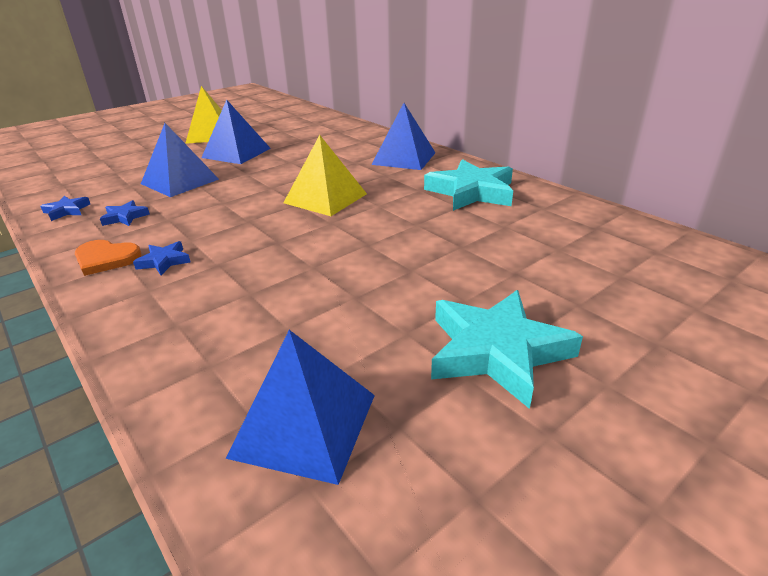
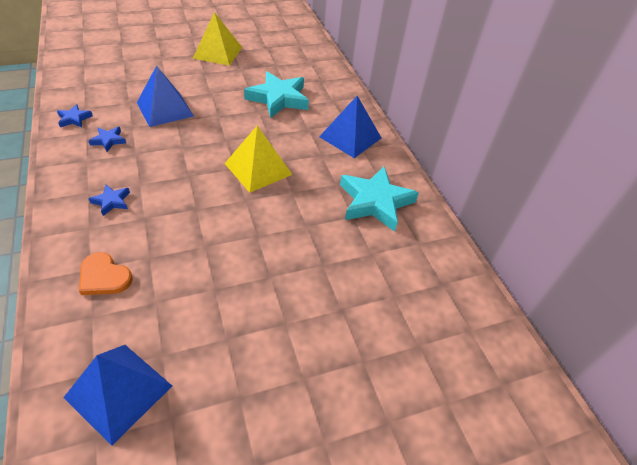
camera: 15 degrees right, 15 degrees up
orange heart [74,240,142,276] -> orange heart moved to [79,252,133,295]
blue pyramid [201,100,271,164] -> none
turquoise star [431,290,583,409] -> turquoise star moved to [244,71,309,118]

